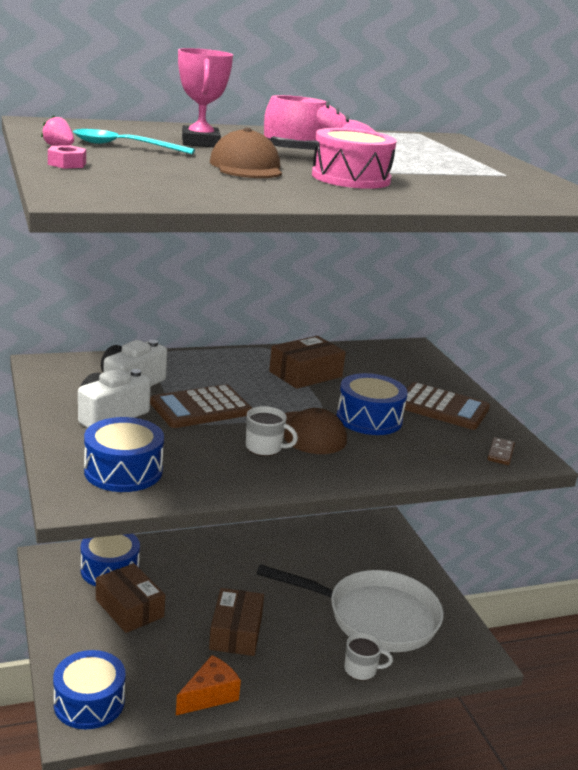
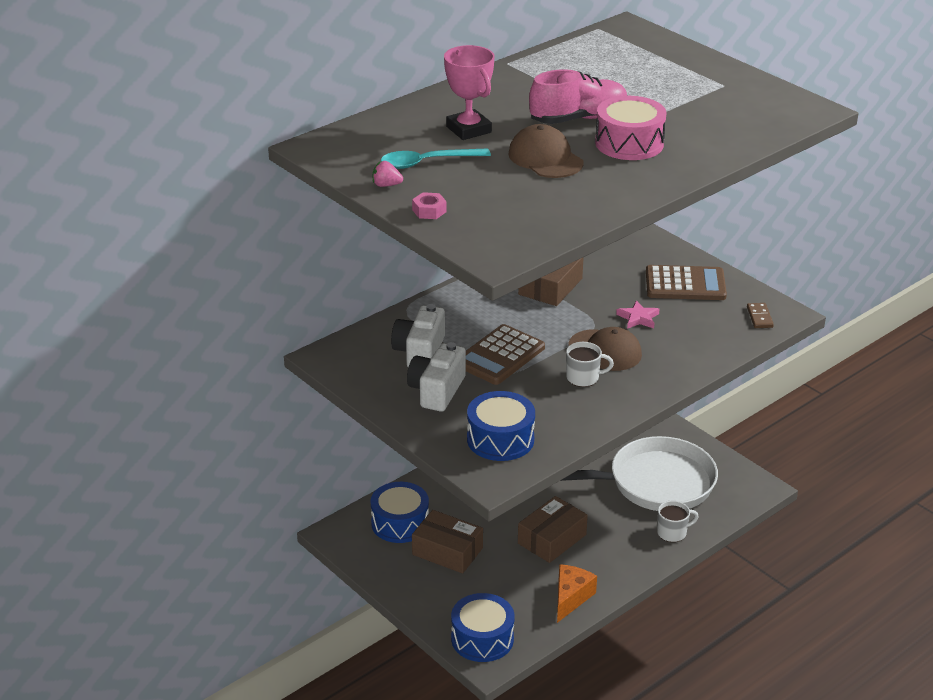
camera: 20 degrees left, 10 degrees up
brown box [209,588,264,656] -> brown box turned 60 degrees clockwise [518,496,588,563]
blue drum [337,373,408,435] -> pink star [616,300,659,329]

